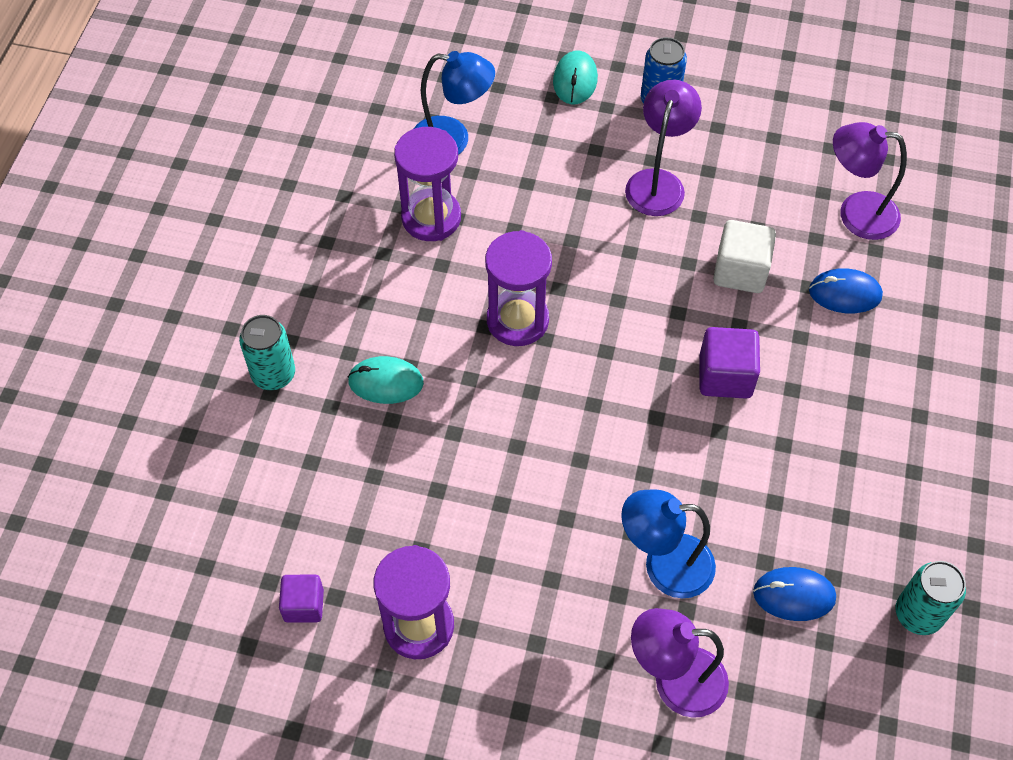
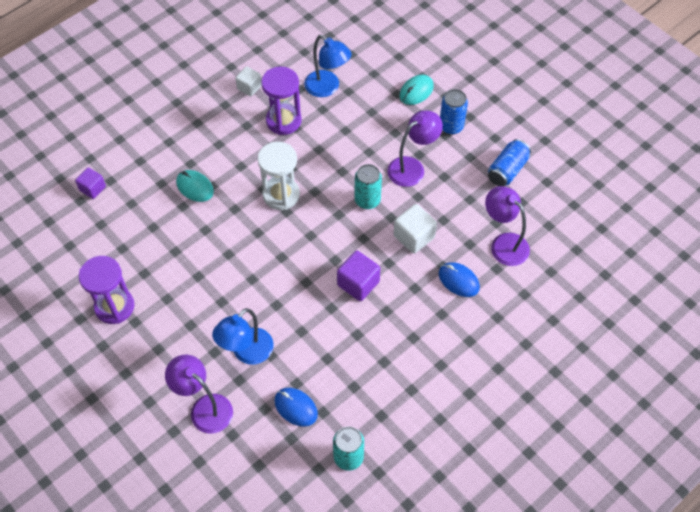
camera: 35 degrees right, 0 degrees up
turquoise can [239,315,295,390] -> turquoise can moved to [355,164,382,209]
purple cube [279,575,324,623] -> purple cube moved to [75,167,106,199]
purple hourglass [485,230,552,346] -> white hourglass [258,142,300,210]
blue lamp [621,489,716,599] -> blue lamp turned 90 degrees counterclockwise [212,308,274,365]
none -> white cube [235,66,262,96]
none -> blue can [488,139,531,186]

